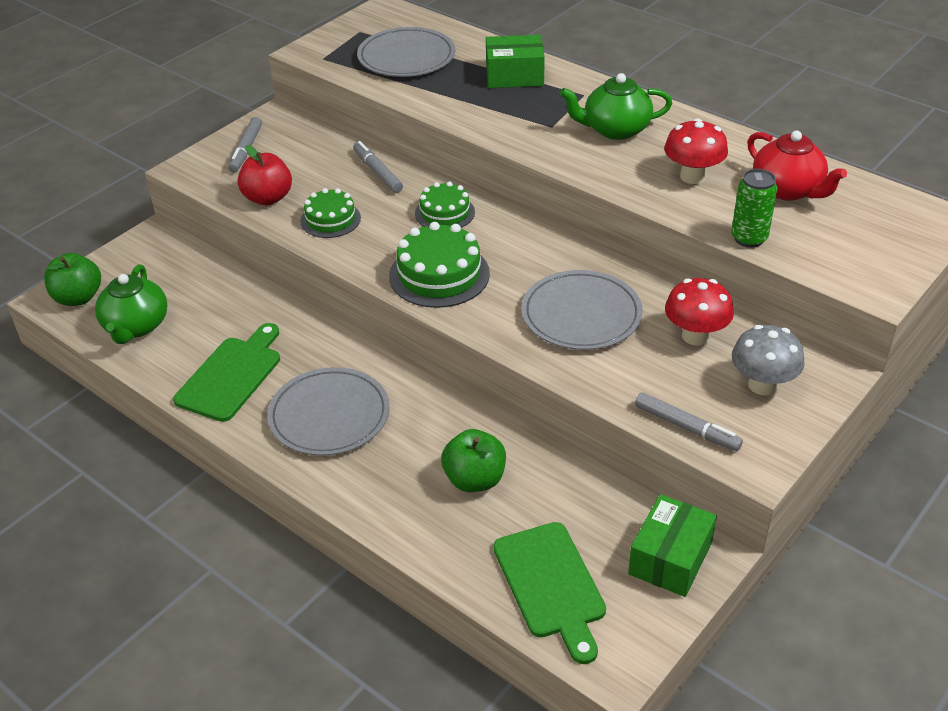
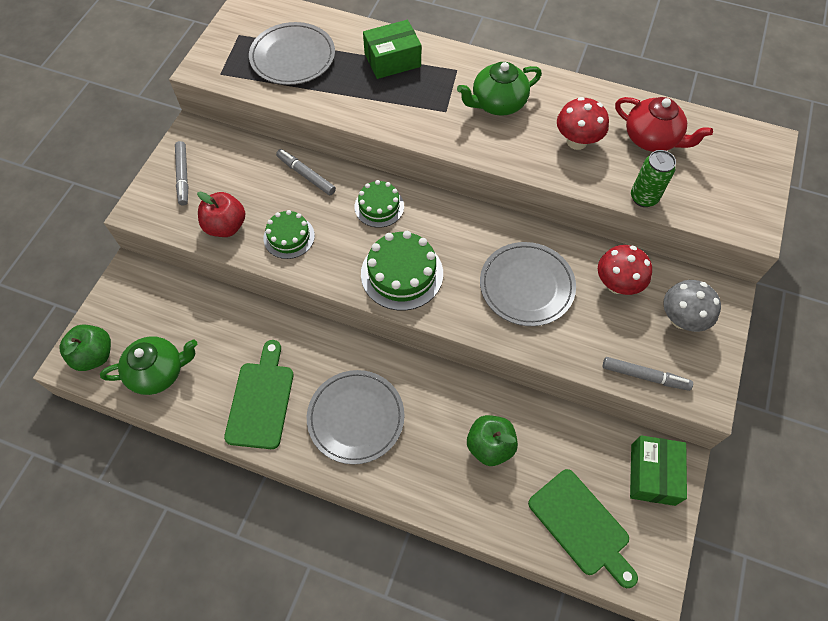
camera: 20 degrees left, 20 degrees up
green teapot [95,264,167,344] -> green teapot turned 90 degrees counterclockwise [100,336,197,395]

